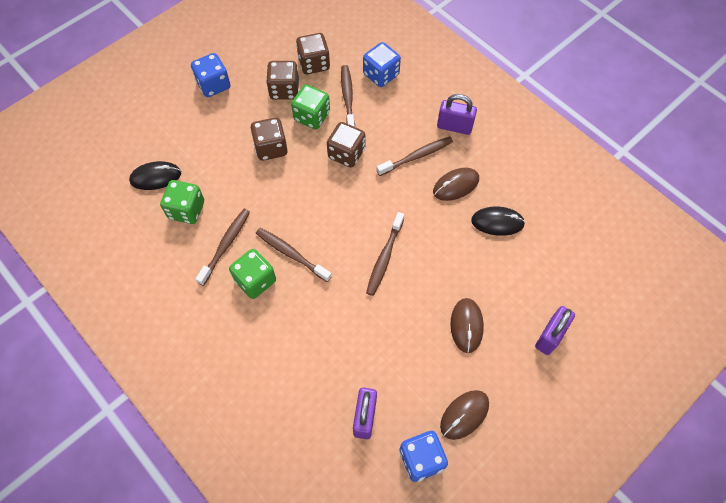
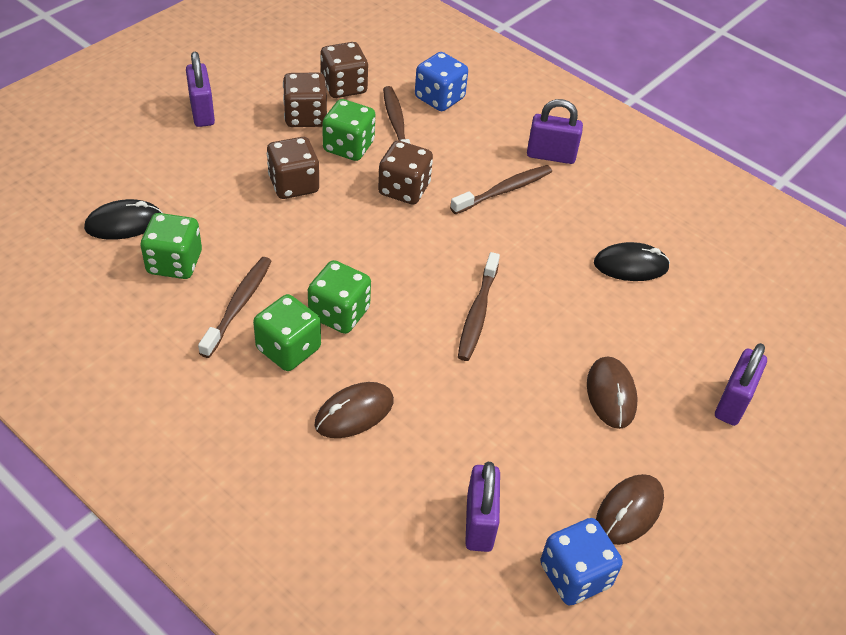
camera: 10 degrees left, 15 degrees down
blue dice [191,53,230,97] -> purple padlock [186,52,215,127]
brown toothbrush [256,228,332,282] -> green dice [308,260,371,334]
brown mouse [433,168,479,201] -> brown mouse moved to [314,382,394,438]

